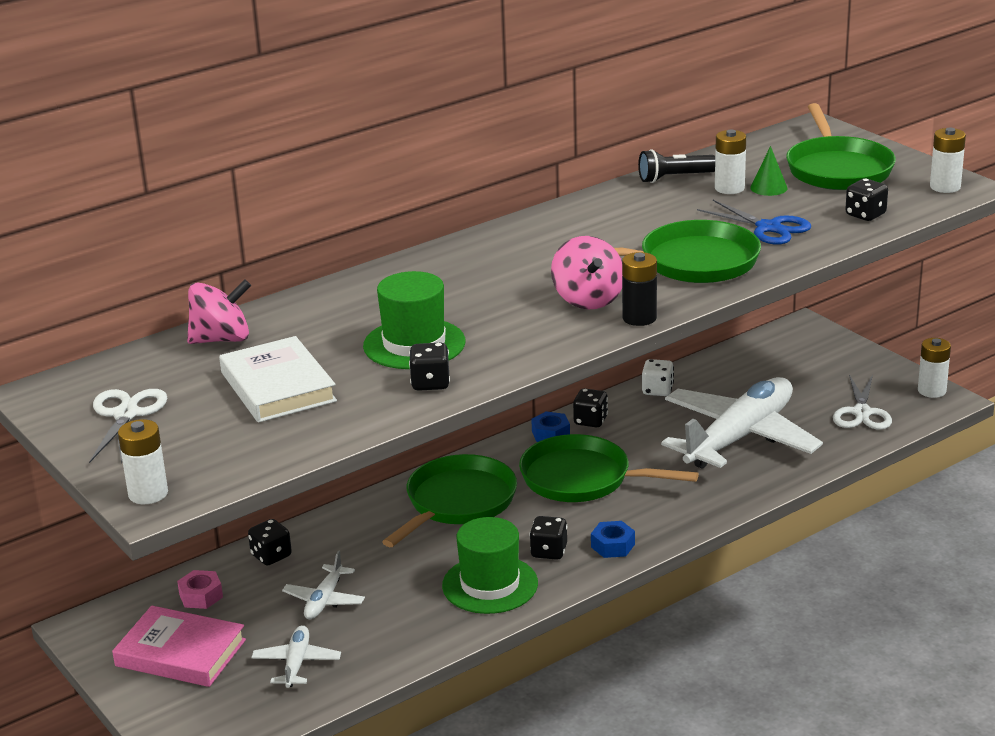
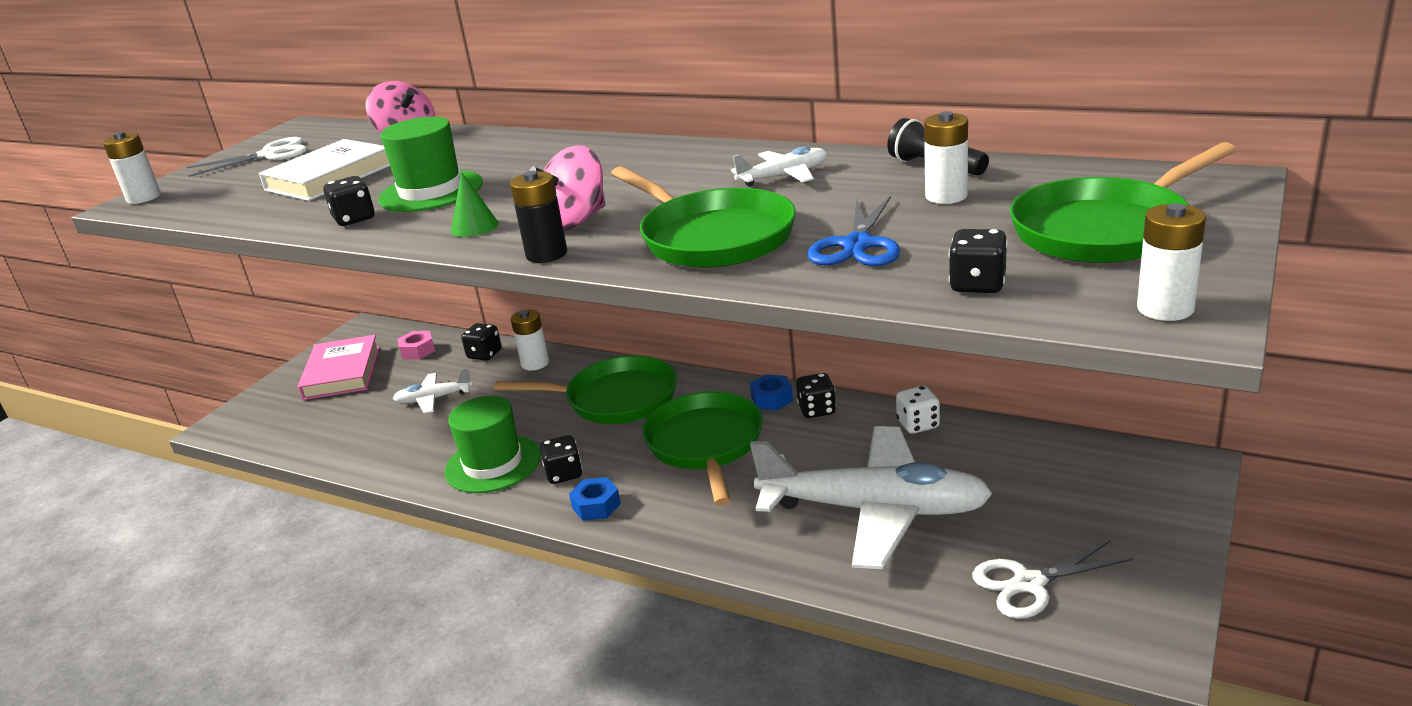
camera: 65 degrees right, 0 degrees up
white plane [251,625,341,688] -> white plane moved to [731,147,827,187]
green cone [750,146,788,196] -> green cone moved to [451,172,499,237]
white battery [918,338,951,398] -> white battery moved to [511,310,549,371]

